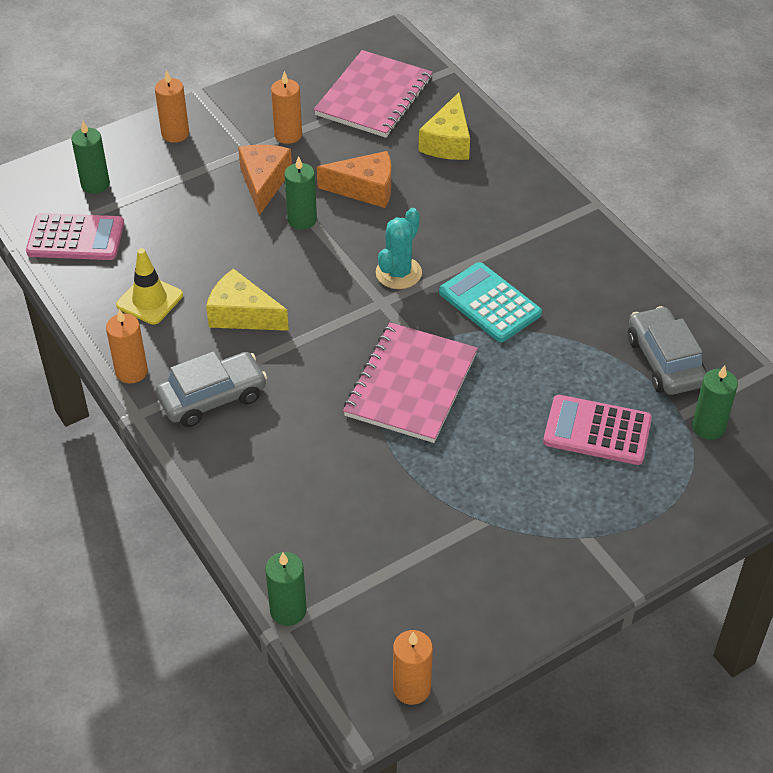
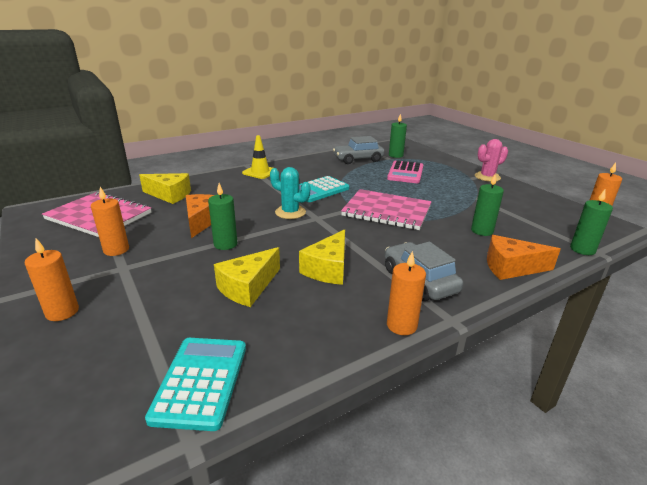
camera: 90 degrees left, 20 degrees down
pink calculator [26,213,124,260] -> turquoise calculator [145,338,246,431]
green candle [71,121,110,194] -> green candle moved to [471,173,504,236]
yellow traffic cone [116,248,183,325] -> yellow traffic cone moved to [242,135,278,179]
orange cheese [238,145,292,215] -> orange cheese moved to [487,235,561,280]
none -> yellow cheese [214,247,280,307]
none -> pink cactus [475,139,508,182]

